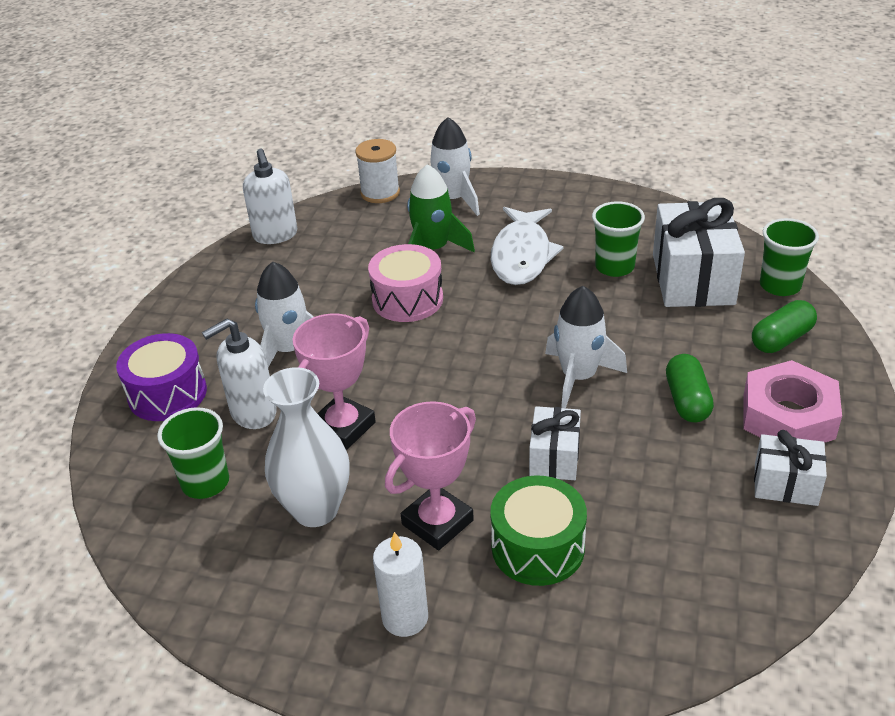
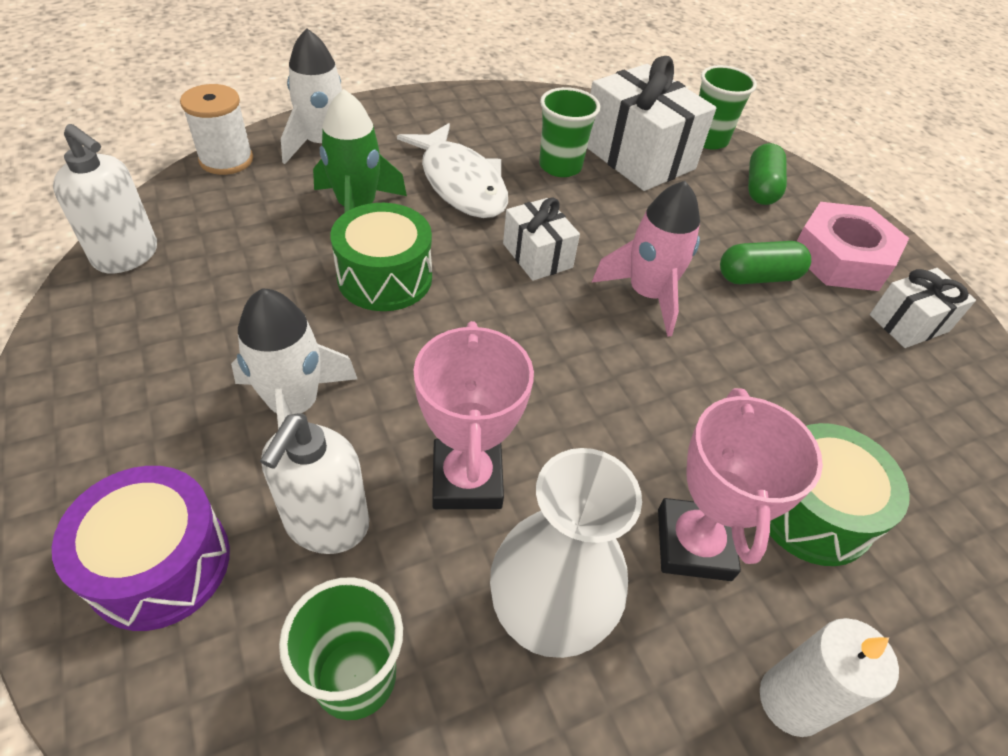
camera: 45 degrees left, 10 degrees up
pink drum [368,244,443,322] -> green drum [331,203,432,311]
white gift [529,406,581,480] -> white gift moved to [503,197,580,281]
white rocket [545,286,627,408] -> pink rocket [592,181,700,337]
green capsule [666,354,714,422] -> green capsule turned 60 degrees counterclockwise [720,241,811,284]

